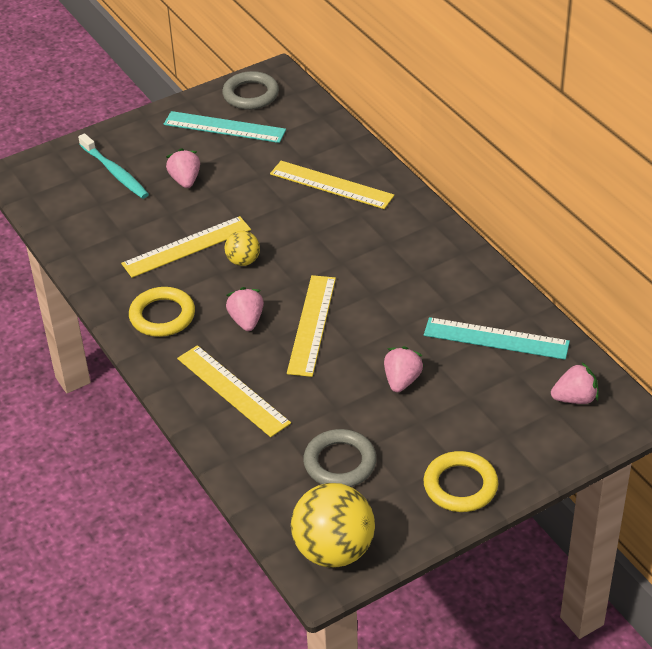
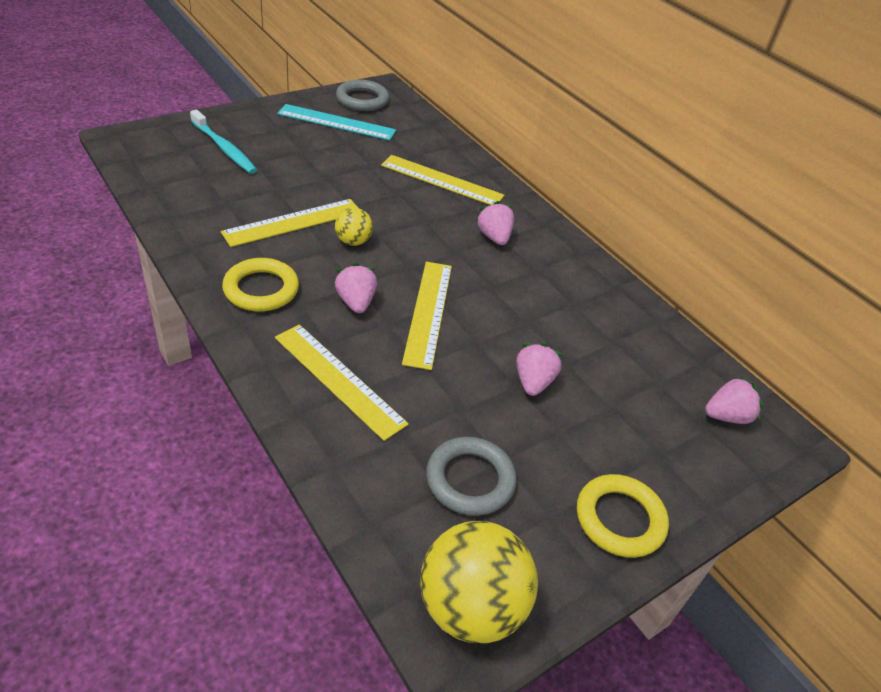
camera: 10 degrees left, 0 degrees up
pink strawberry [166,148,200,188] -> pink strawberry moved to [476,201,514,245]
turquoise ruler [424,317,570,360] -> none

